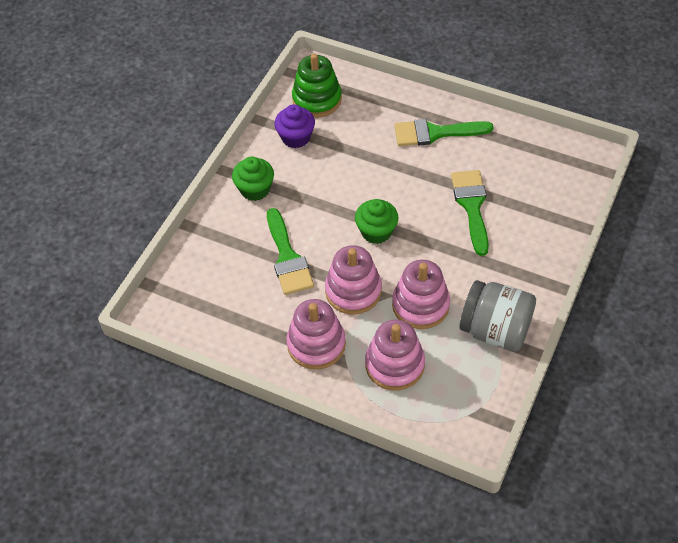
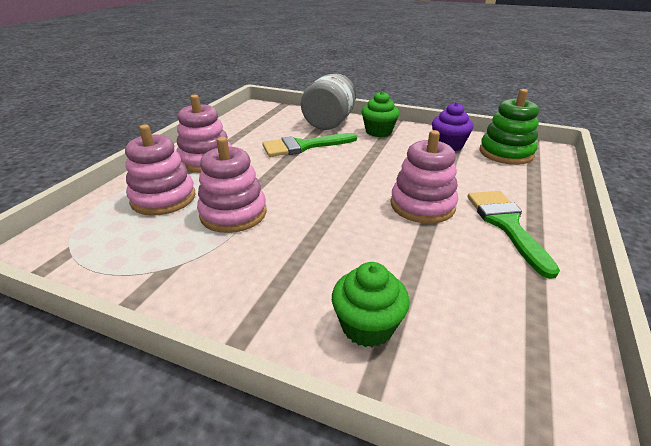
camera: 85 degrees right, 20 degrees down
pink stacking toy [325,245,382,314] -> pink stacking toy moved to [391,130,458,223]
green cupcake [355,199,398,244] -> green cupcake moved to [332,262,410,347]
green brush [451,170,489,256] -> none
grey jar [460,280,536,352] -> grey jar moved to [301,73,356,130]

